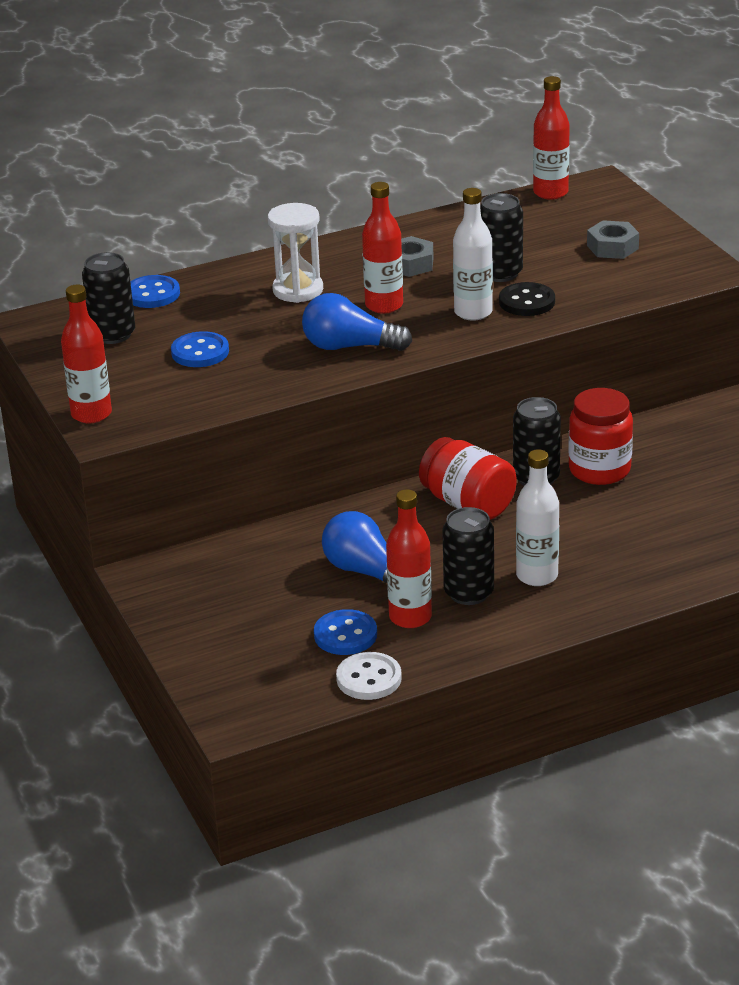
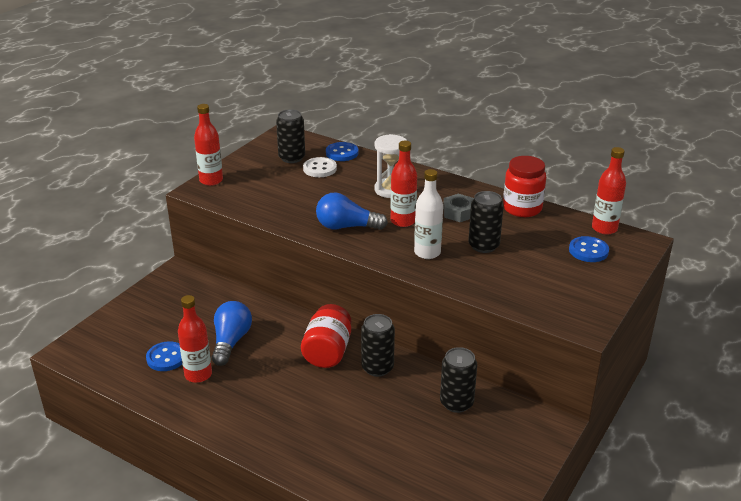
camera: 55 degrees right, 0 degrees up
blue button [171,331,229,367] -> blue button moved to [569,236,609,262]
blue light bulb [302,293,412,351] -> blue light bulb turned 60 degrees counterclockwise [316,192,388,230]
white button [336,652,402,700] -> white button moved to [303,157,337,177]
black can [442,507,494,605] -> black can moved to [440,347,477,413]
black button [499,282,555,316] -> none
white bottle [516,449,559,586] -> none
red jar [568,388,633,485] -> red jar moved to [503,156,546,217]
grey nut [587,220,639,259] -> none

